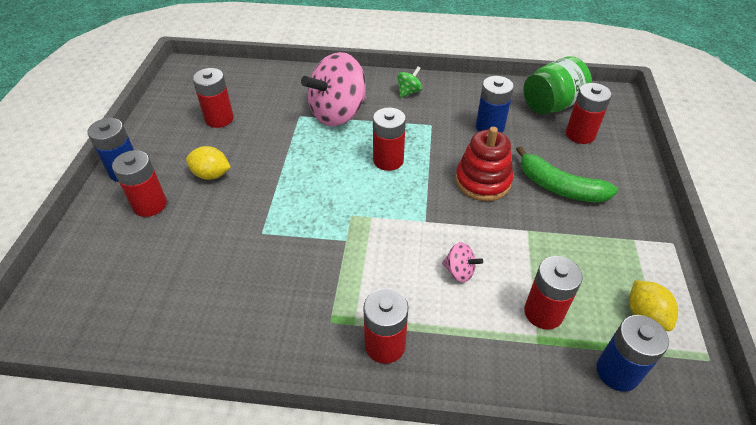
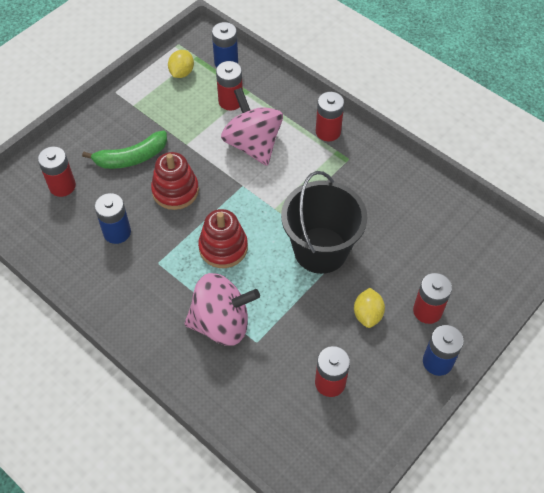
camera: 145 degrees left, 10 degrees up
yellow lemon [186,146,231,180] -> yellow lemon turned 45 degrees clockwise [354,288,385,328]
red battery [373,107,406,171] -> red stacking toy [198,209,248,268]
green spinning top [397,66,422,98] -> none
pink spinning top [442,242,483,282] -> pink spinning top [221,88,283,166], size x2.36
green banana [516,146,618,203] -> green banana turned 90 degrees clockwise [82,130,167,169]
green jar [523,56,592,114] -> none
none -> black bucket [281,171,367,274]

